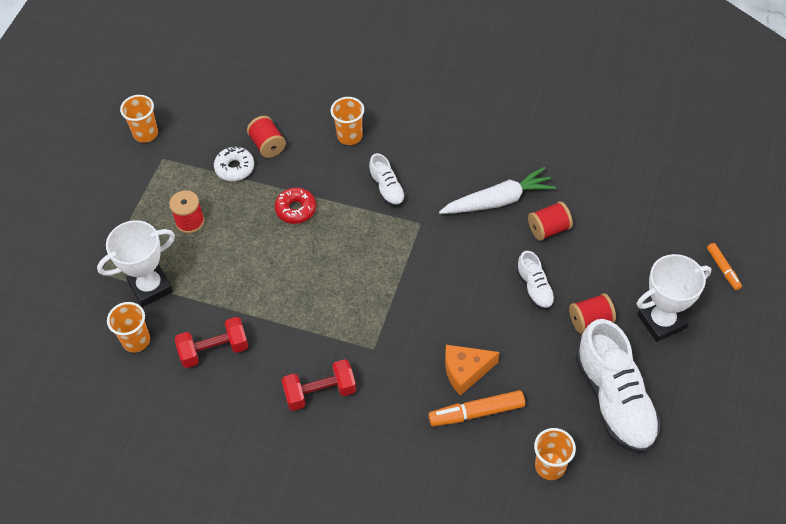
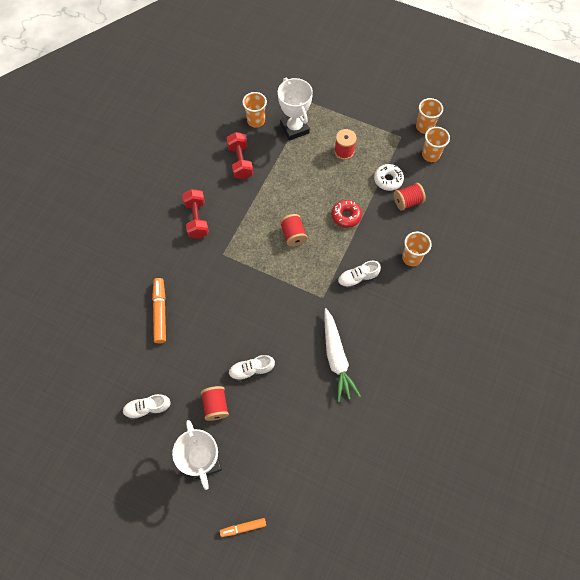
camera: 95 degrees right, 10 degrees up
orange cheese [445,345,499,396] -> none
red spool [528,201,573,241] -> red spool moved to [280,214,308,247]
orange cup [534,428,576,480] -> orange cup moved to [422,127,450,162]
white shoe [575,319,661,453] -> white shoe [122,394,171,420], size x0.49

